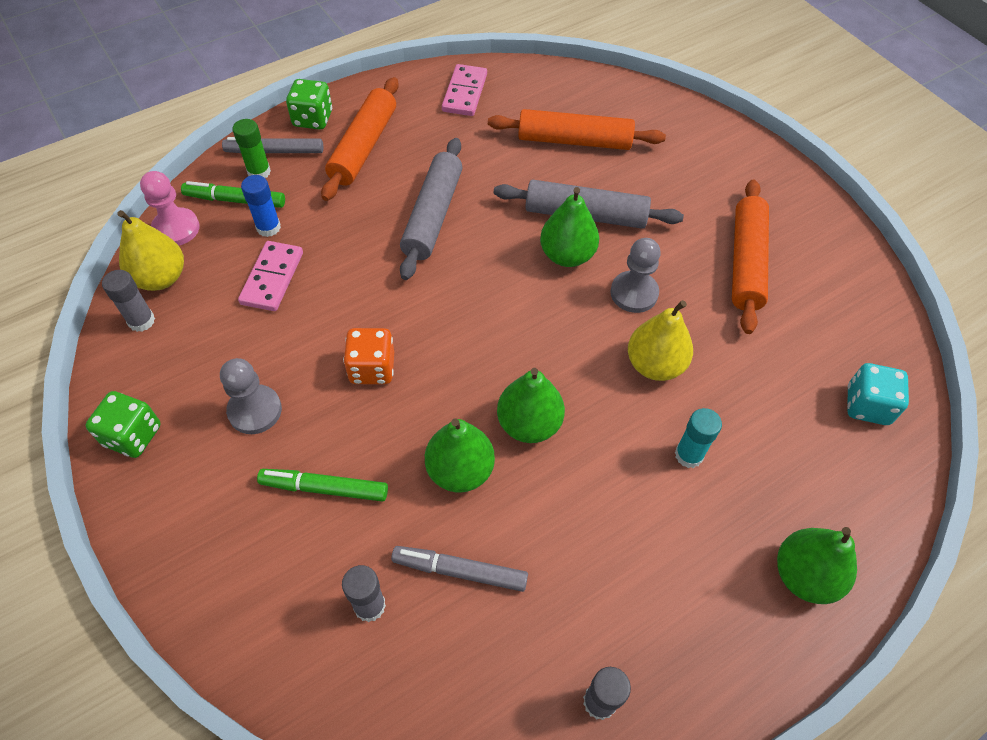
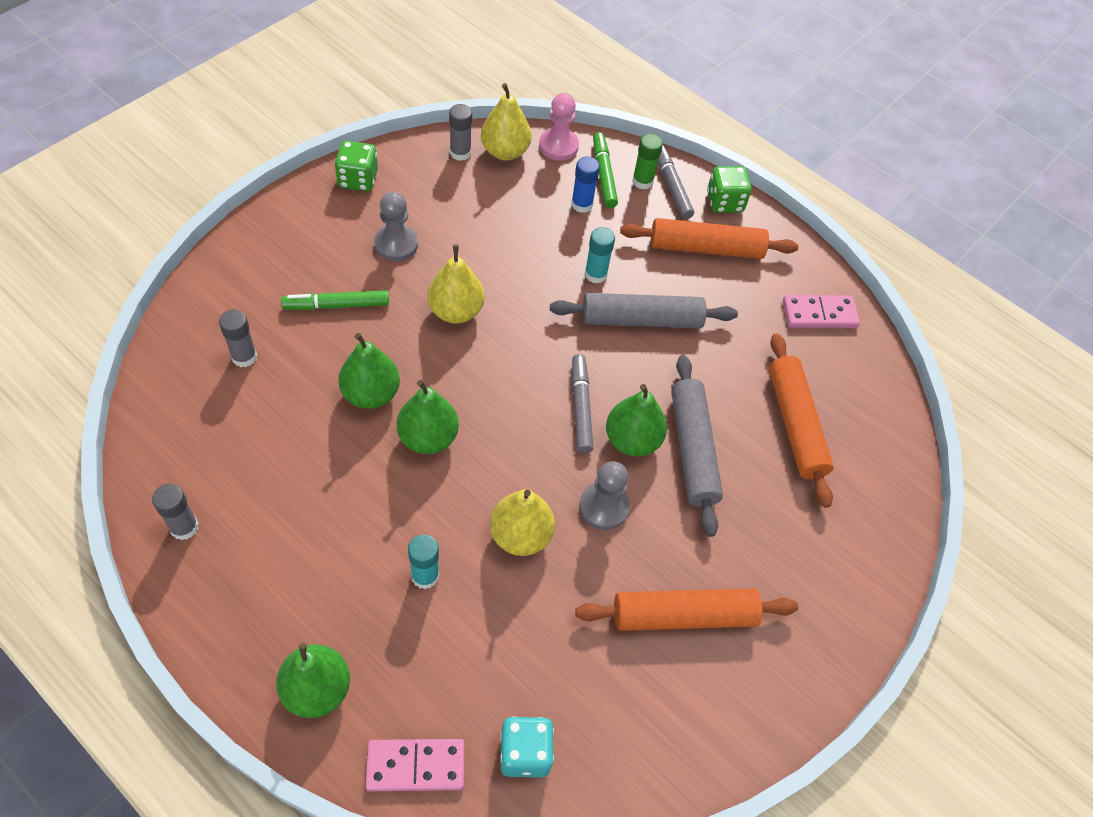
camera: 70 degrees right, 0 degrees up
pink domino [238,241,303,311] -> pink domino moved to [365,739,465,791]
green marker [257,469,388,502] -> green marker turned 90 degrees counterclockwise [281,290,389,310]
orange dice [343,328,394,384] -> yellow pear [427,244,485,324]
grey marker [391,546,528,592] -> grey marker moved to [572,354,593,453]
none -> turquoise glue stick [585,227,615,284]

